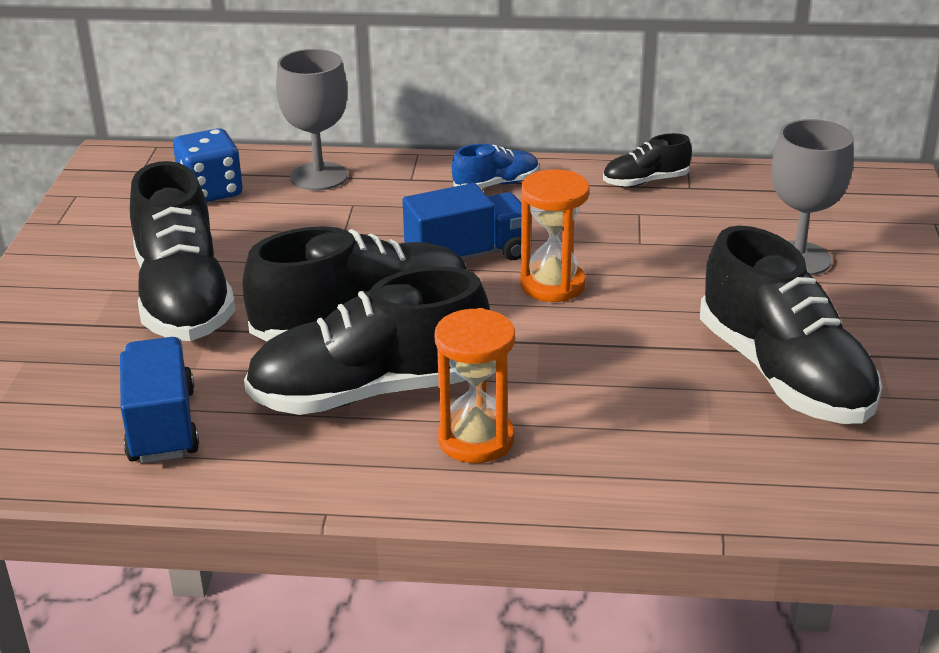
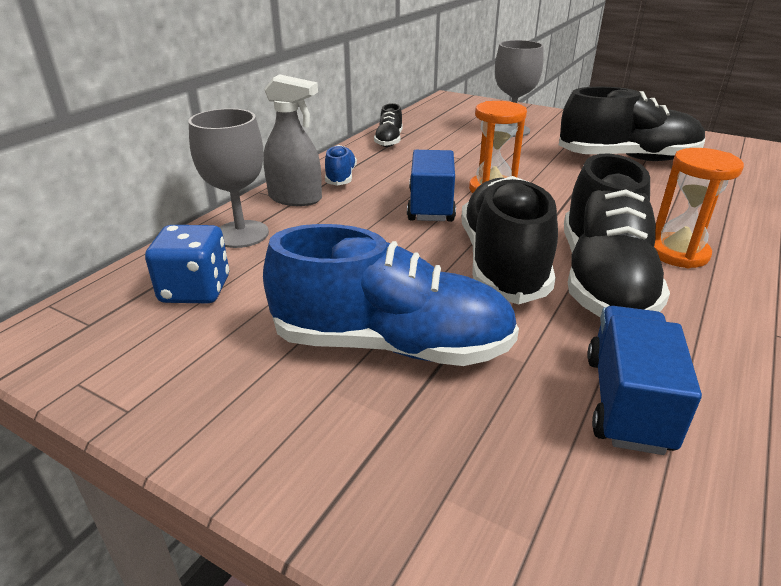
camera: 65 degrees left, 0 degrees up
blue truck [120,337,199,463] -> blue truck turned 90 degrees clockwise [587,306,702,455]
black shoe [130,161,235,341] -> blue shoe [263,224,519,366]
none -> grey spray bottle [263,74,322,206]

